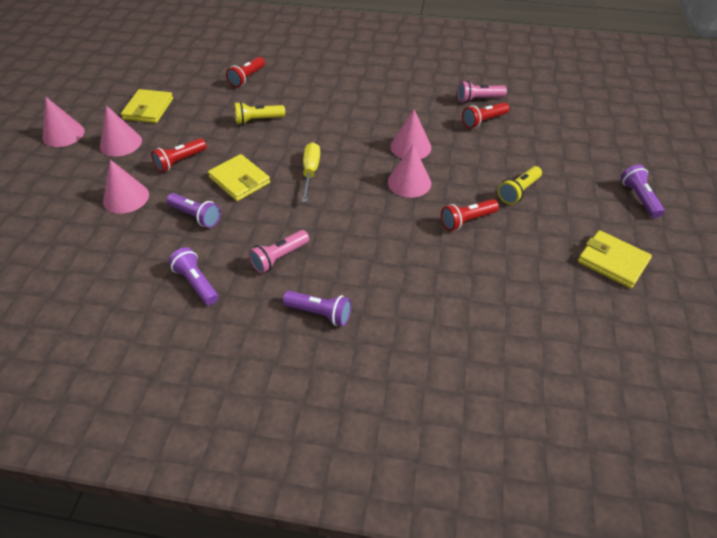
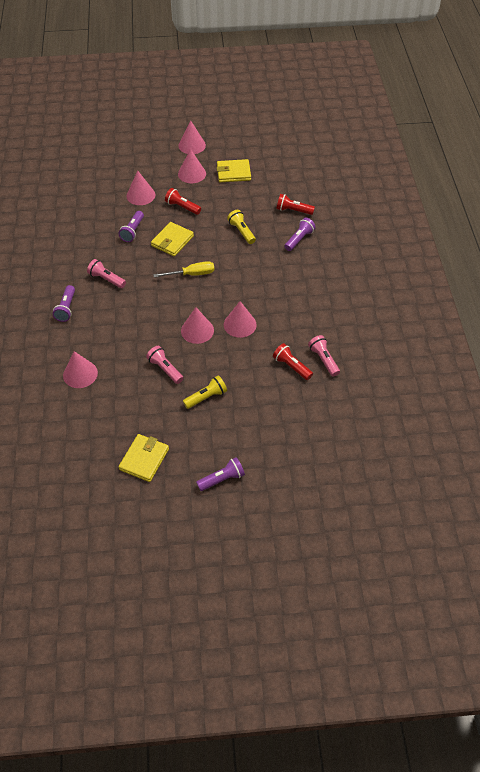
camera: 75 degrees right, 5 degrees up
purple flashlight [168,247,219,305] -> purple flashlight moved to [284,218,316,251]
red flashlight [441,199,499,231] -> pink flashlight [146,346,183,384]
yellow flashlight [498,166,542,204] -> yellow flashlight turned 120 degrees clockwise [183,375,227,409]
none -> pink cone [63,351,98,388]

